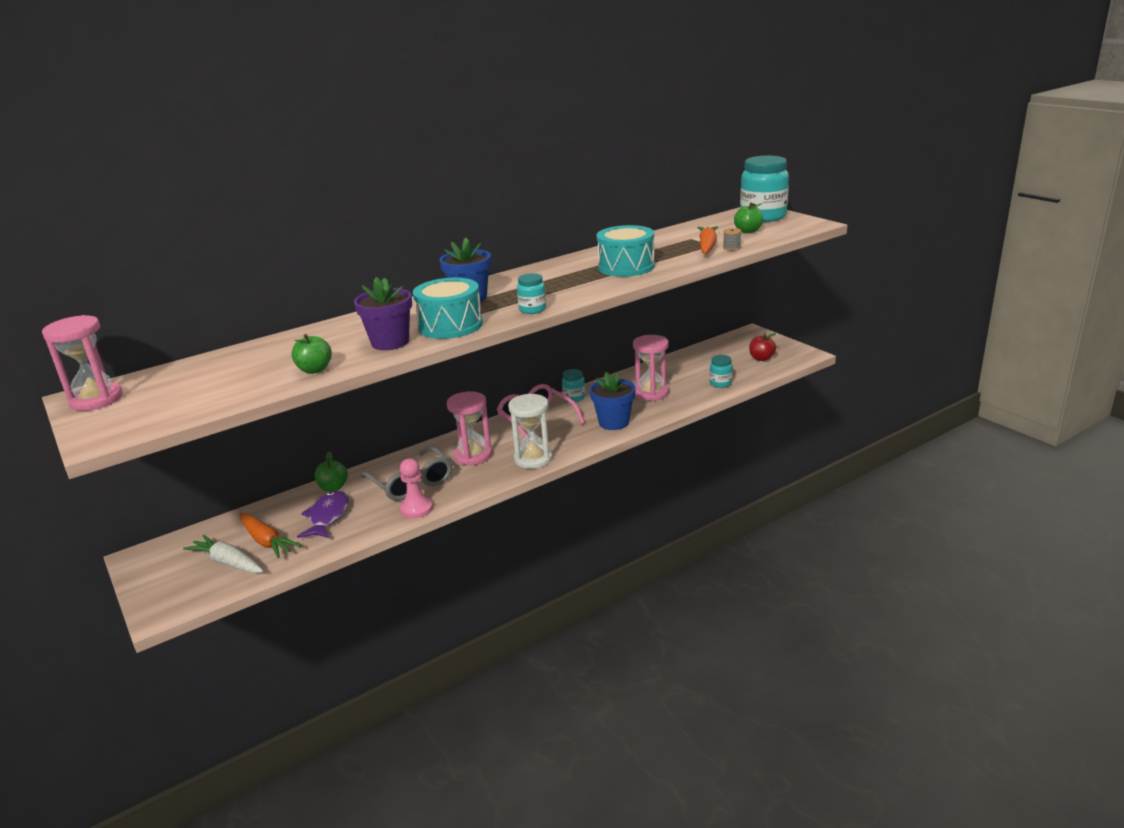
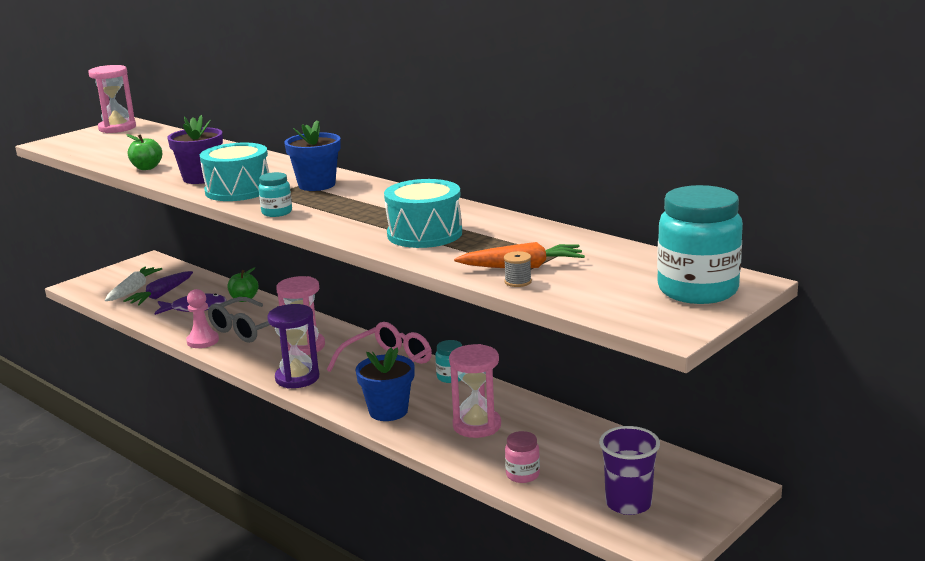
camera: 75 degrees right, 5 degrees down
orange carrot [239,513,301,558] -> purple carrot [123,271,193,305]
white hourglass [508,393,553,469] -> purple hourglass [267,304,319,389]
turquoise jar [710,355,733,388] -> pink jar [505,431,540,483]
green apple [734,202,763,233] -> none
red apple [749,333,776,361] -> purple cup [599,426,660,515]

